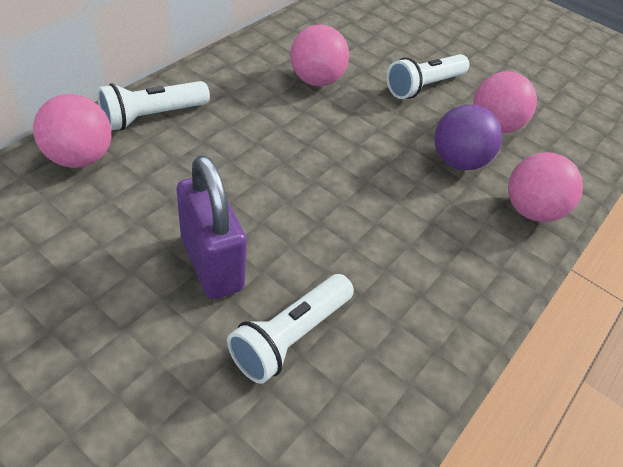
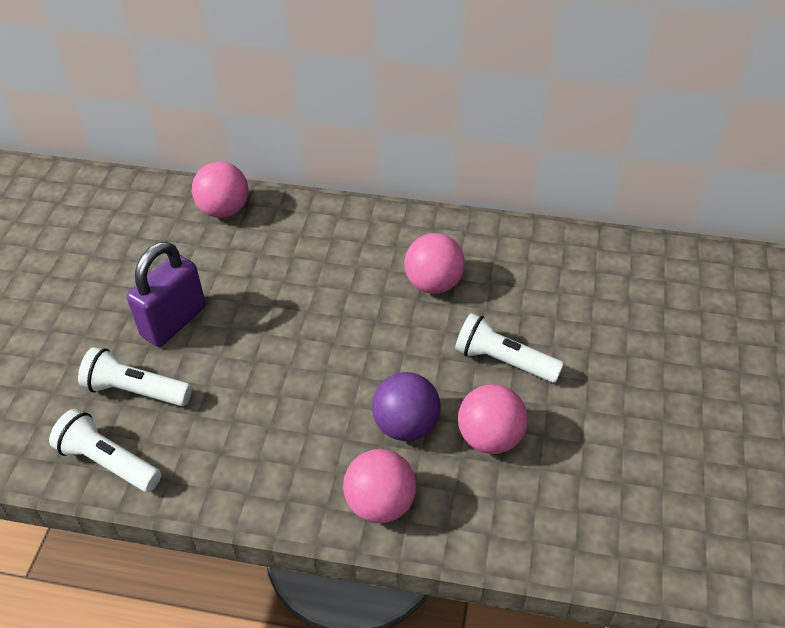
camera: 70 degrees right, 0 degrees up
white flashlight [97,81,210,131] -> white flashlight moved to [49,409,161,492]

